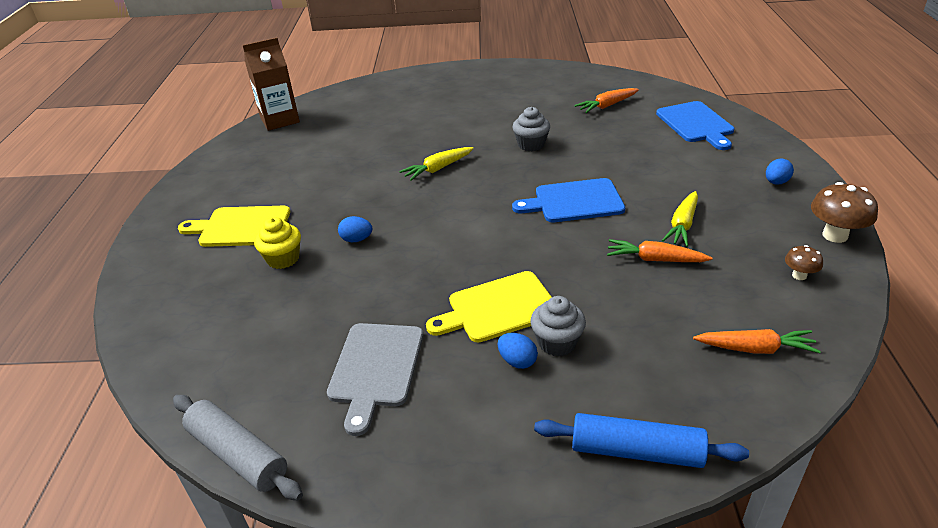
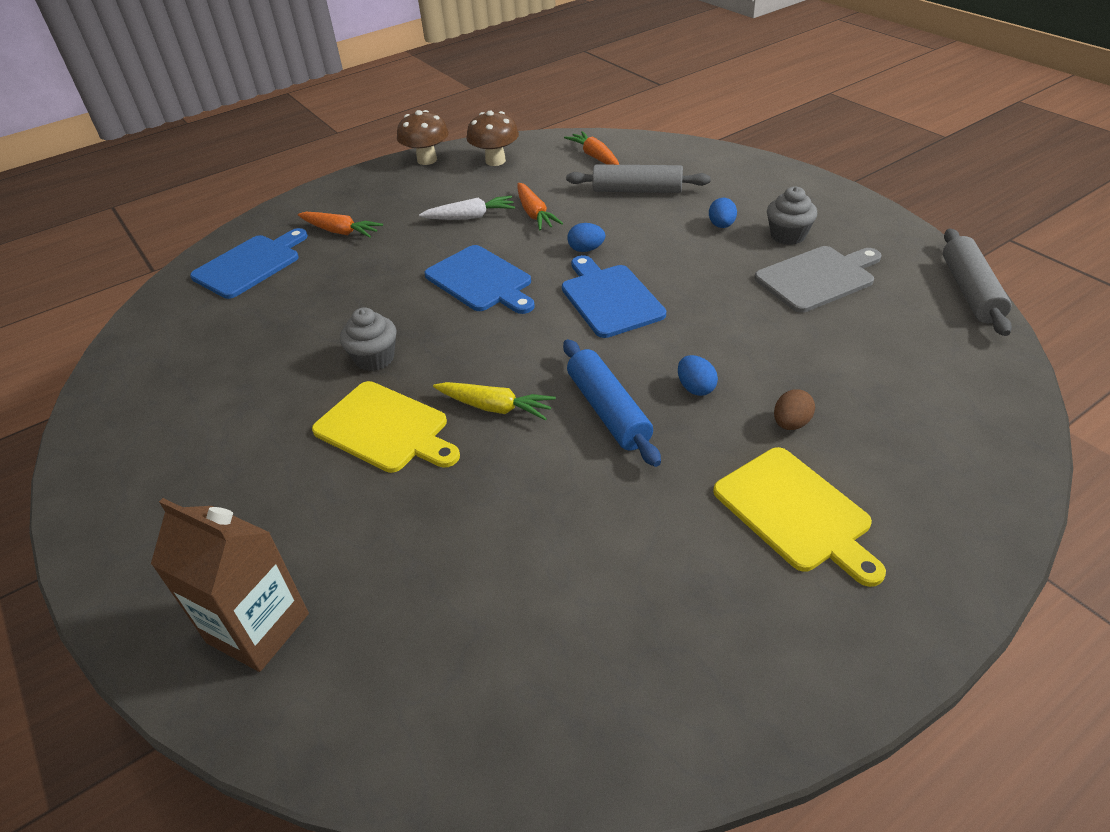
camera: 125 degrees left, 5 degrees up
brown carton [243,37,300,131] -> brown carton moved to [151,498,309,672]
yellow cupcake [254,217,301,269] -> brown egg [774,389,815,430]
yellow cutting board [426,271,552,343] -> yellow cutting board moved to [312,381,460,473]
grey cupcake [530,296,586,356] -> grey cupcake moved to [767,186,817,245]
blue rolling pin [534,413,749,468] -> blue rolling pin moved to [563,339,661,467]
orange carrot [575,88,639,113] -> orange carrot moved to [298,212,383,238]
yellow carrot [662,191,698,247] -> white carrot [419,196,515,220]
blue egg [766,158,794,185] -> blue egg moved to [567,223,605,252]
brown mushroom [785,245,823,280] -> brown mushroom [466,111,519,166], size x1.81
none -> blue cutting board [562,255,666,338]
none -> grey rolling pin [566,164,711,193]

